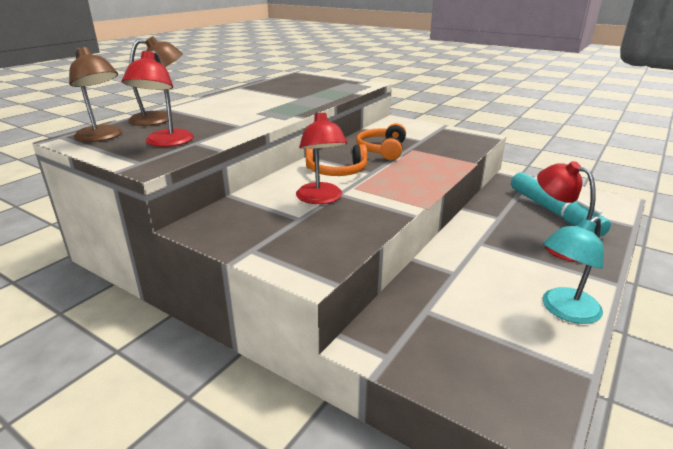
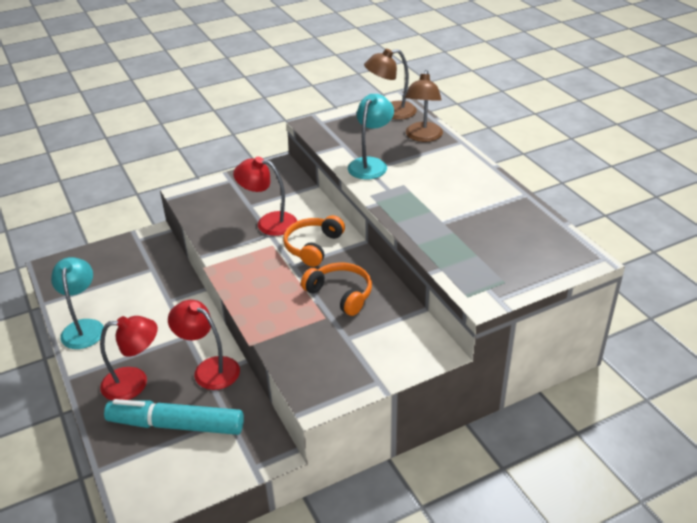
camera: 120 degrees right, 10 degrees up
red lamp [122,50,194,147] -> red lamp moved to [168,300,240,390]
none -> turquoise lamp [348,94,394,179]

